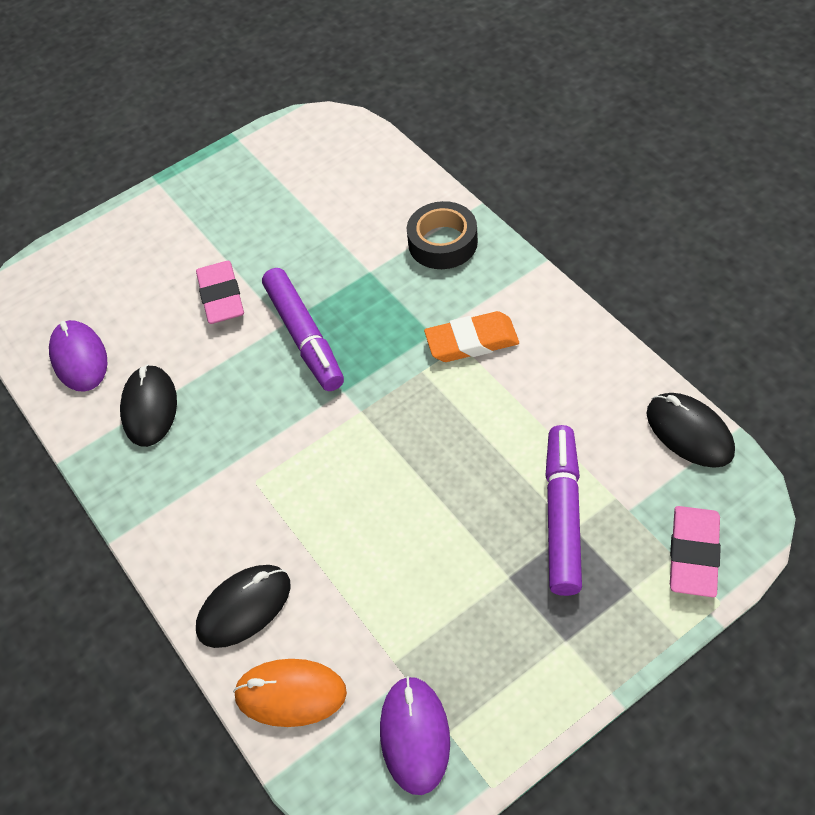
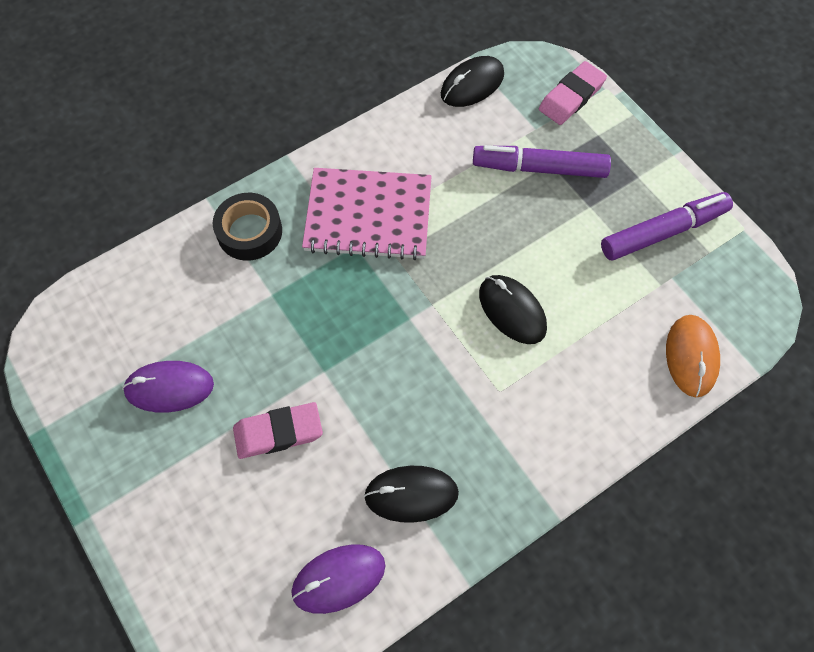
camera: 95 degrees left, 10 degrees up
black mouse [196,565,291,648] -> black mouse moved to [479,275,547,344]
purple marker [262,268,344,391] -> purple marker moved to [601,192,733,260]
purple mouse [380,676,450,795] -> purple mouse moved to [122,361,214,413]
orange eraser [424,311,519,362] -> pink notebook [302,168,432,260]
pink eraser [670,506,721,597] -> pink eraser turned 60 degrees counterclockwise [539,61,607,125]

